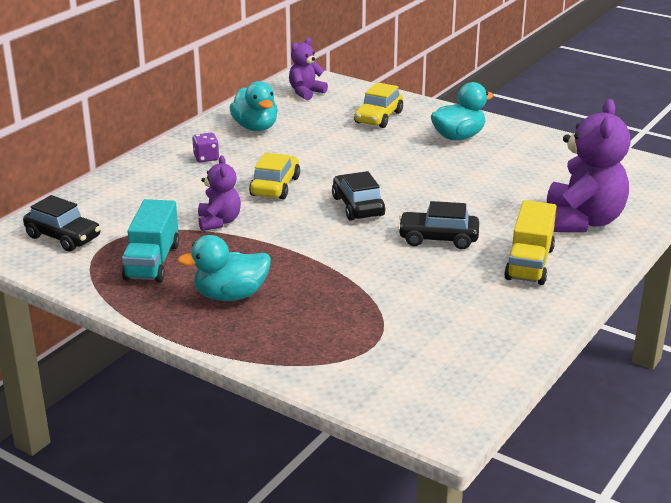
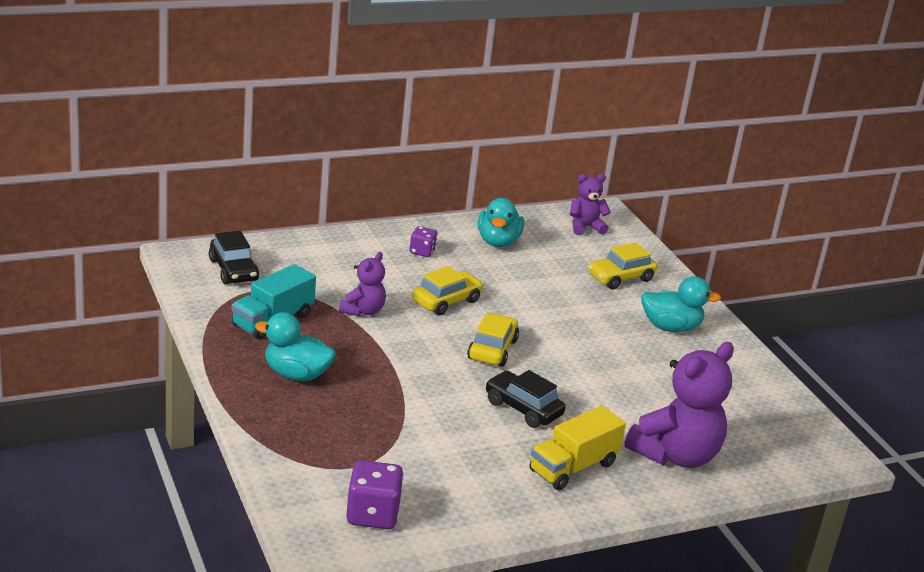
camera: 30 degrees right, 0 degrees up
black car [332,171,385,221] -> yellow car [467,313,519,367]
none -> purple dice [346,460,404,529]

